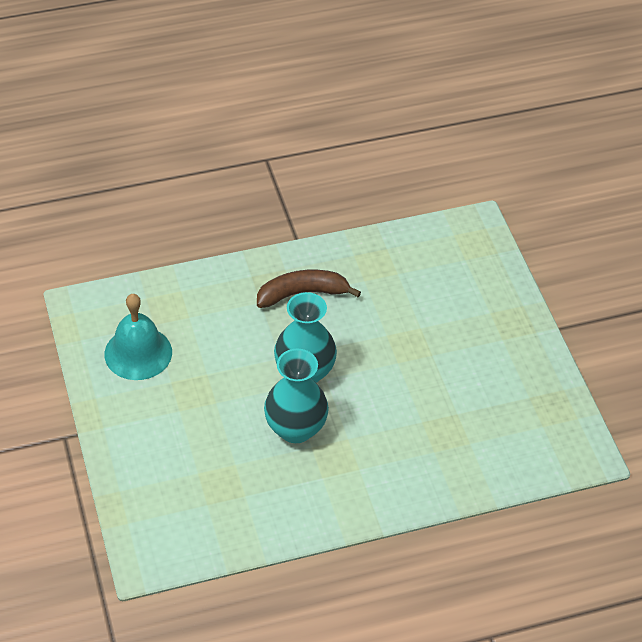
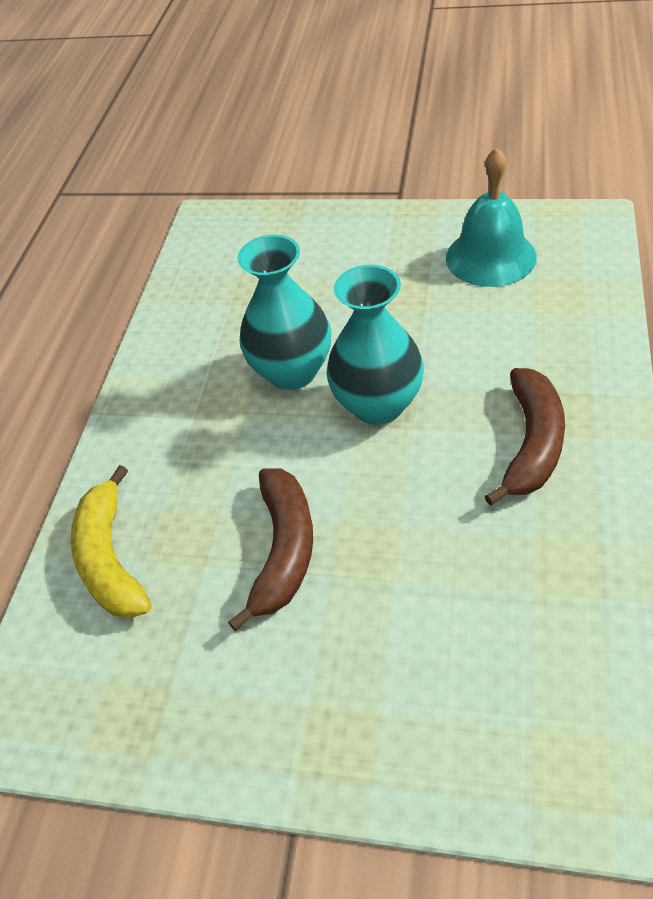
camera: 125 degrees right, 0 degrees up
none -> yellow banana [71,465,151,619]
none -> brown banana [228,468,313,631]

